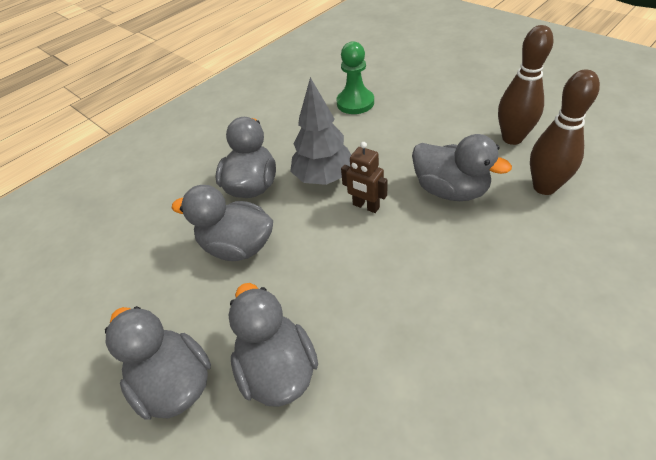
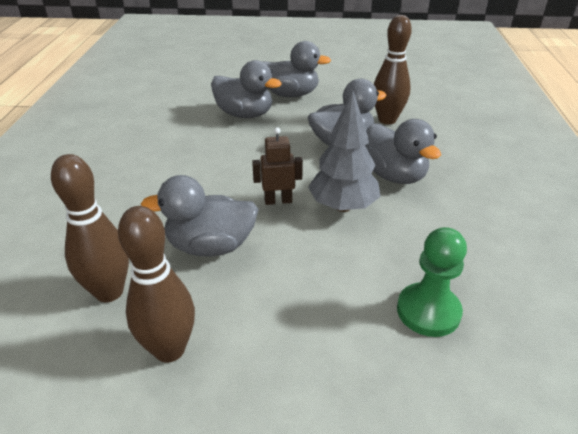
camera: 135 degrees right, 10 degrees down
none -> brown bowling pin [374,15,412,125]

